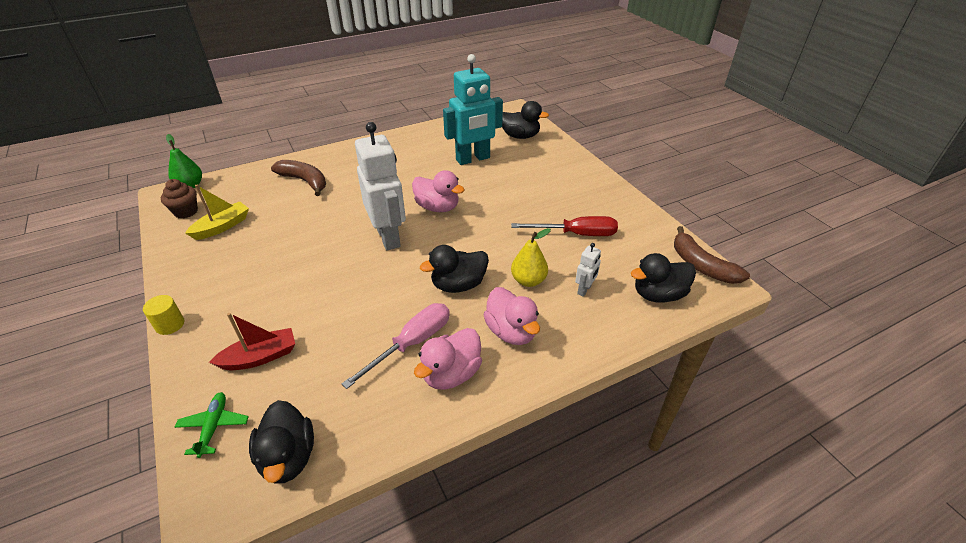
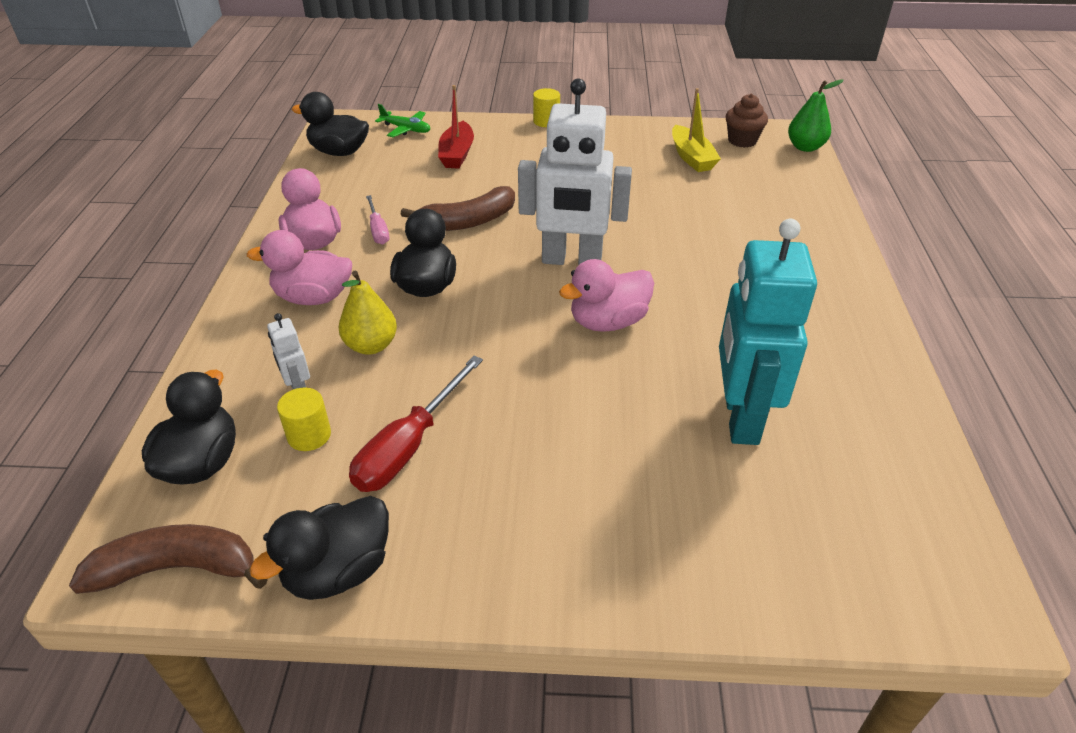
camera: 120 degrees right, 0 degrees up
brown banana [271,160,326,196] -> brown banana moved to [400,186,515,231]
pink screwdriver [342,303,450,389] -> pink screwdriver [366,195,389,245], size x0.58
black duck [502,101,549,139] -> black duck moved to [249,496,389,600]
none -> yellow cylinder [277,387,331,451]

